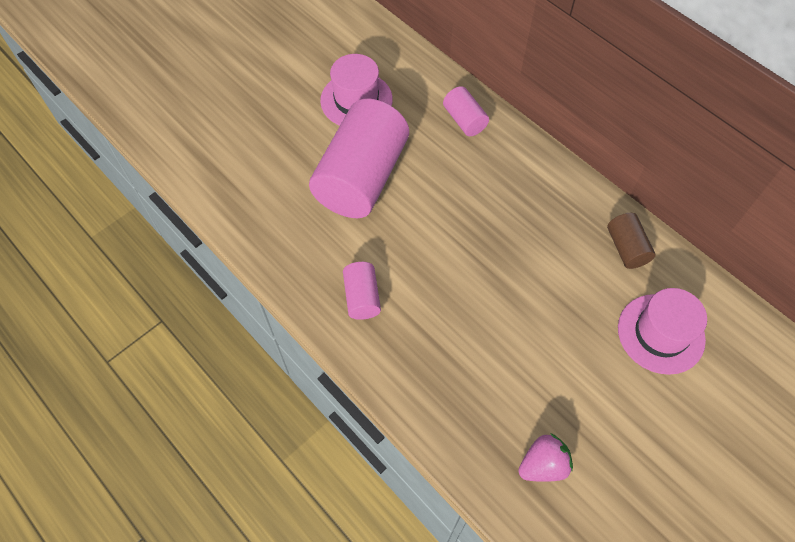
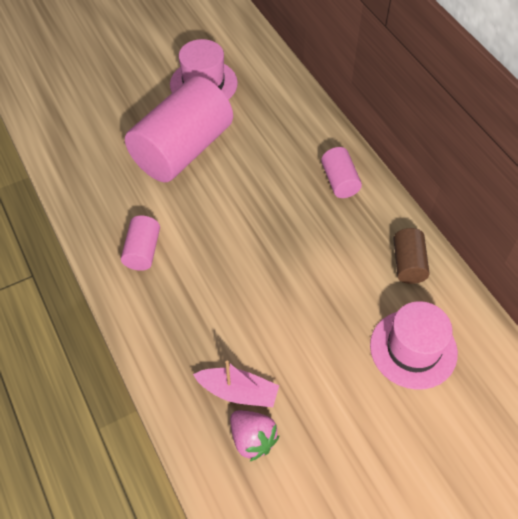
camera: 15 degrees right, 5 degrees down
pink cylinder [443,86,489,136] -> pink cylinder moved to [321,147,362,198]
pink strawberry [518,433,573,482] -> pink strawberry turned 60 degrees clockwise [230,410,279,461]
none -> pink boat [193,360,279,407]

